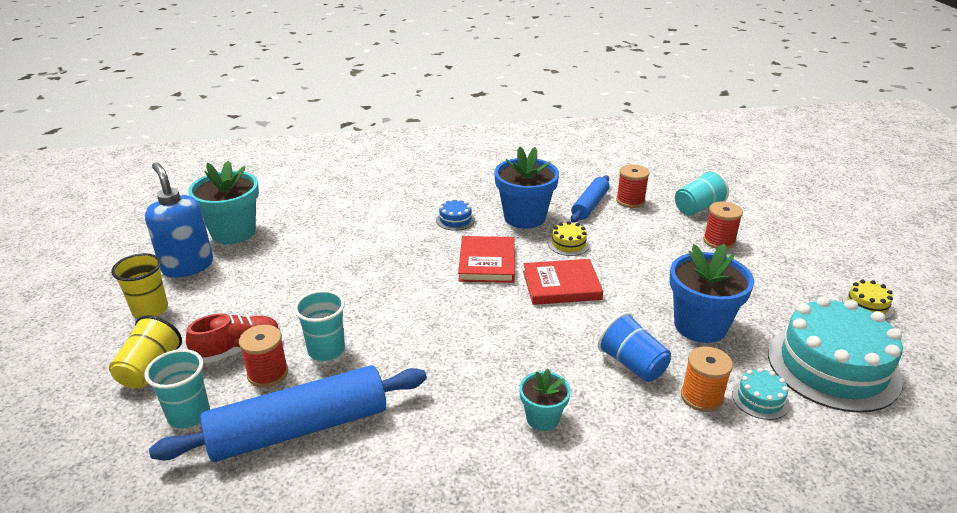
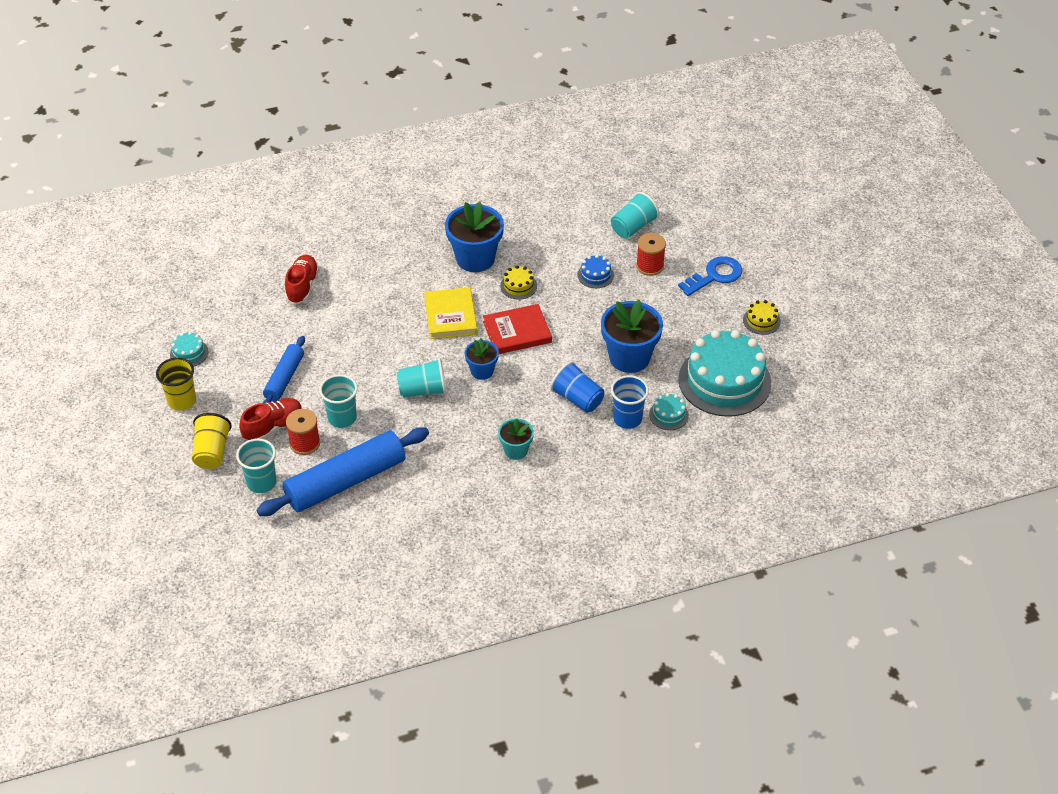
camera: 10 degrees left, 15 degrees up
blue soap dispenser [145,162,213,278] -> turquoise cake [170,332,208,366]
turquoise flower pot [188,161,259,244] -> none
blue cake [436,199,475,231] -> blue cake moved to [578,255,614,288]
red book [458,236,515,283] -> yellow book [424,287,478,339]
blue rolling pin [571,175,609,223] -> blue rolling pin moved to [263,336,305,403]
red spool [616,164,650,208] -> none
orange spool [681,346,733,412] -> blue cup [611,375,649,429]
none -> red shoe [285,255,319,304]
none -> turquoise cup [397,358,447,398]
none -> blue flower pot [465,338,499,380]
none -> blue key [678,256,742,296]

